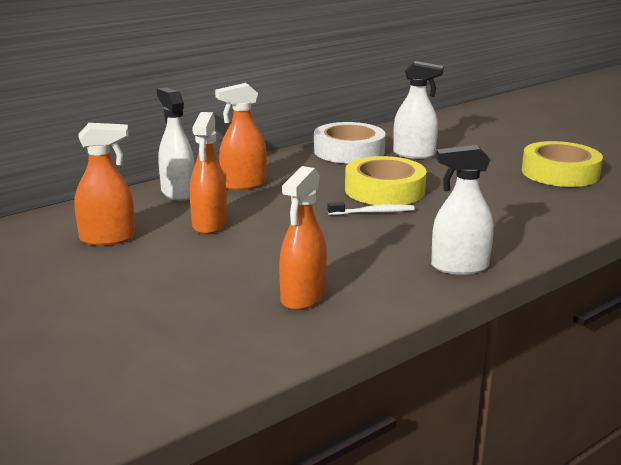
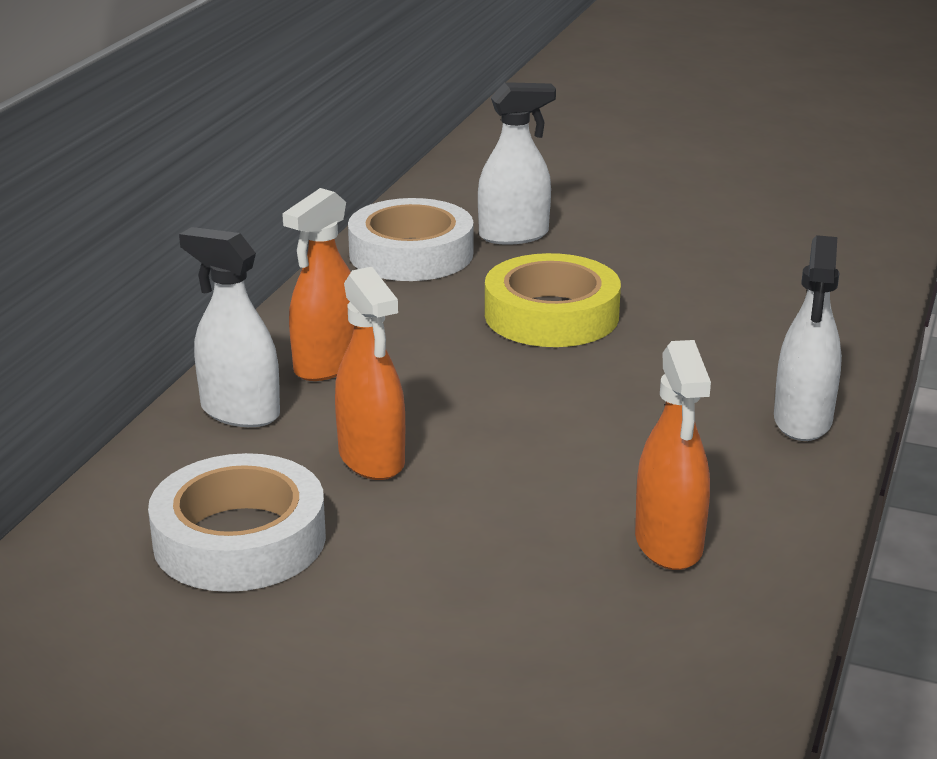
camera: 30 degrees left, 5 degrees up
orange spray bottle [74,123,135,246] -> white tape [148,453,326,592]
white toothbrush [328,202,415,215] -> none
white spray bottle [431,145,494,275] -> white spray bottle turned 45 degrees counterclockwise [774,235,842,441]
yellow tape [522,141,603,187] -> none

